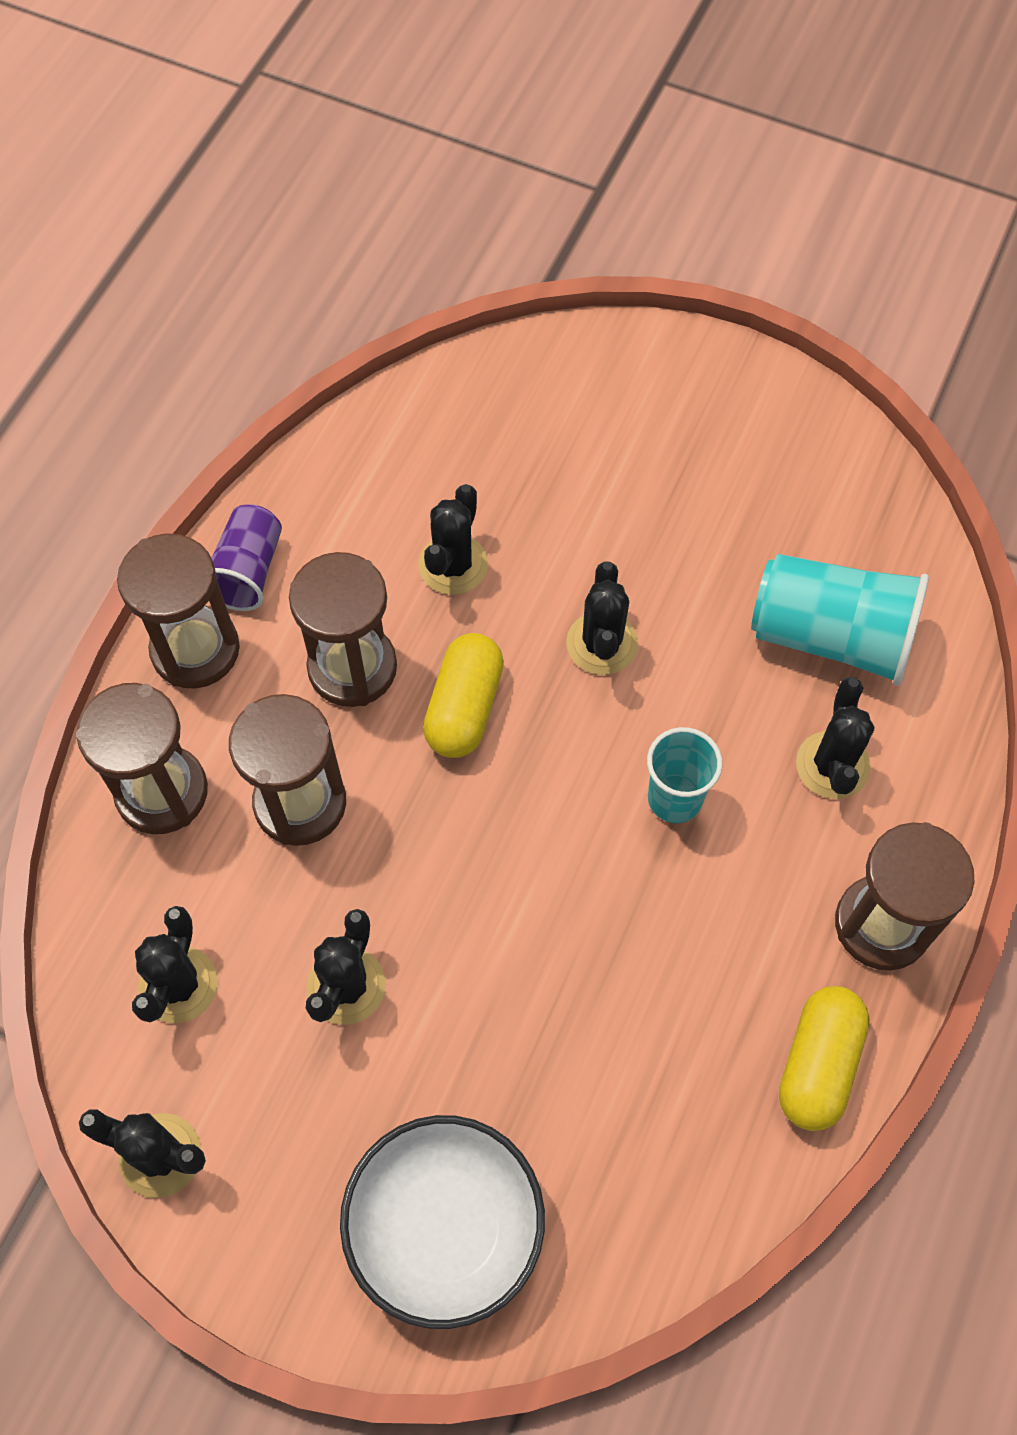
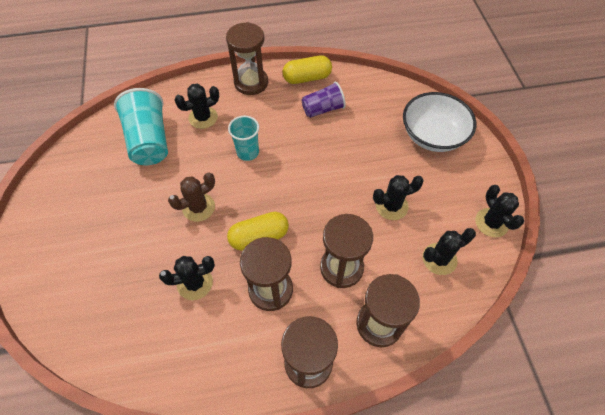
camera: 125 degrees left, 5 degrees down
purple cup [211,504,282,611] -> purple cup moved to [302,82,346,118]
black cactus [566,562,638,675] -> brown cactus [168,172,215,222]

